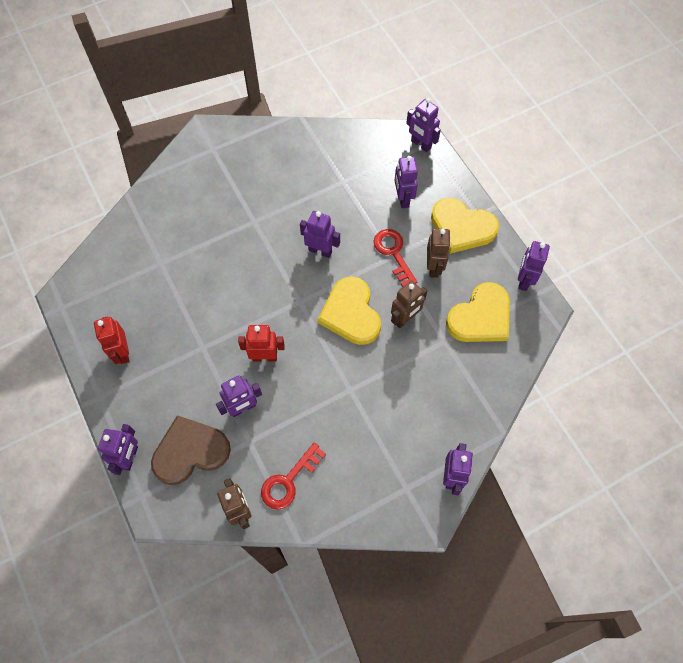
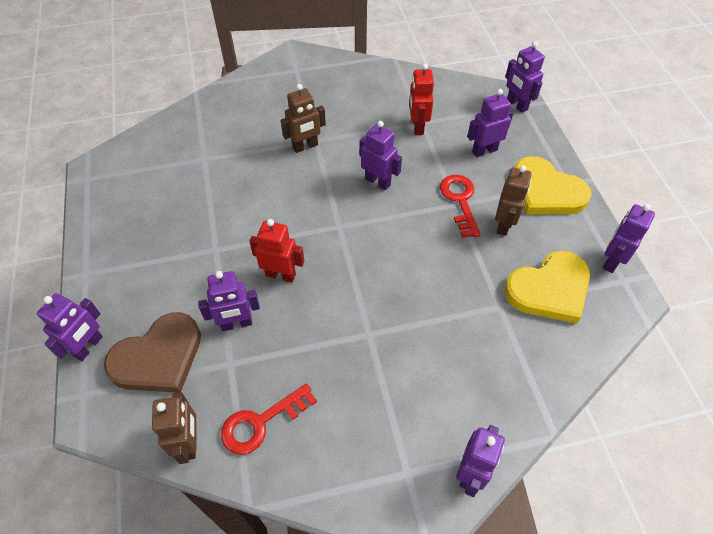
camera: 15 degrees right, 10 degrees down
red robot [94,317,129,364] -> red robot moved to [409,64,434,135]
brown heart [151,415,231,485] -> brown heart turned 150 degrees clockwise [104,312,201,392]
yellow heart [318,276,381,345] -> none
brown robot [391,281,427,328] -> brown robot moved to [281,84,326,153]
purple robot [394,156,418,208] -> purple robot turned 60 degrees clockwise [467,89,513,157]

